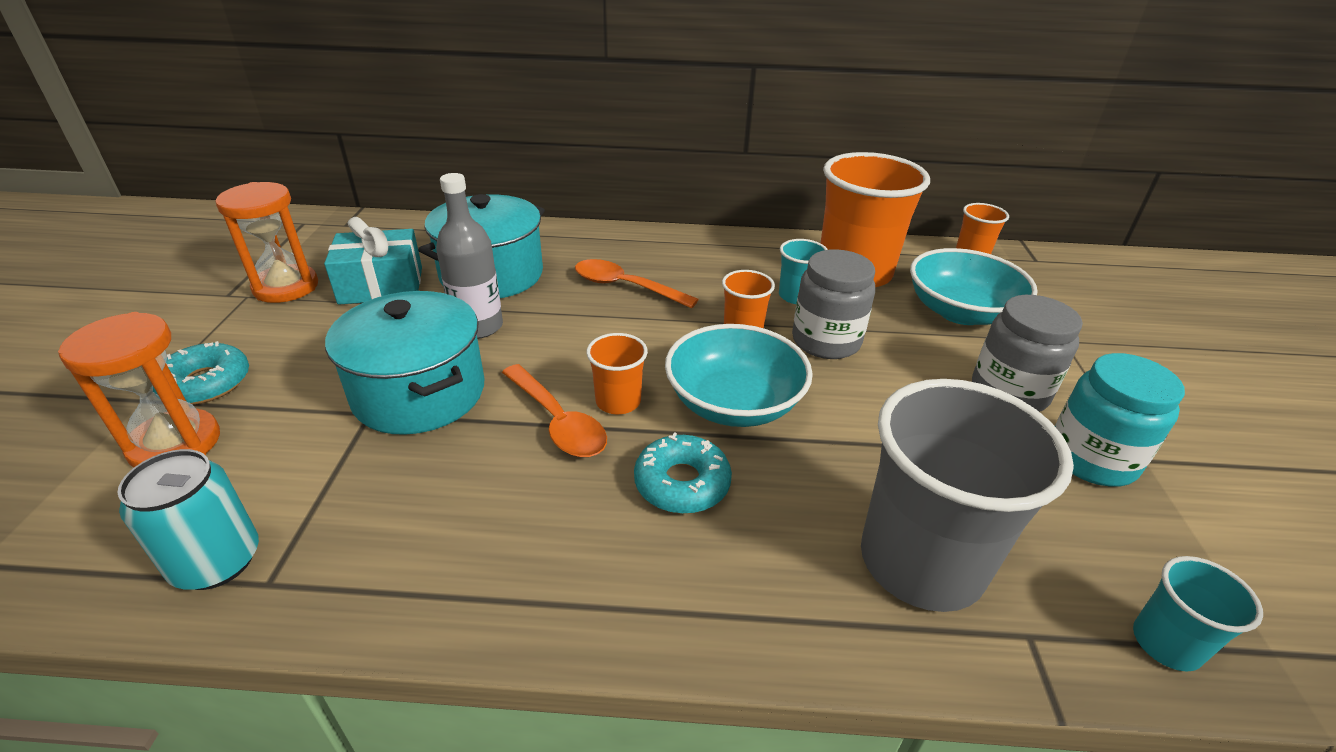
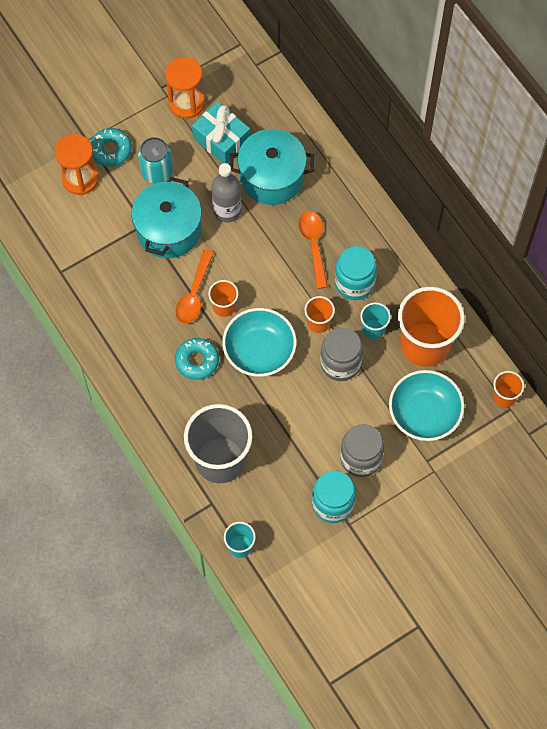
camera: 55 degrees right, 30 degrees up
turquoise can [118,449,259,590] -> turquoise can moved to [138,137,173,184]
none -> turquoise jar [335,246,377,300]

